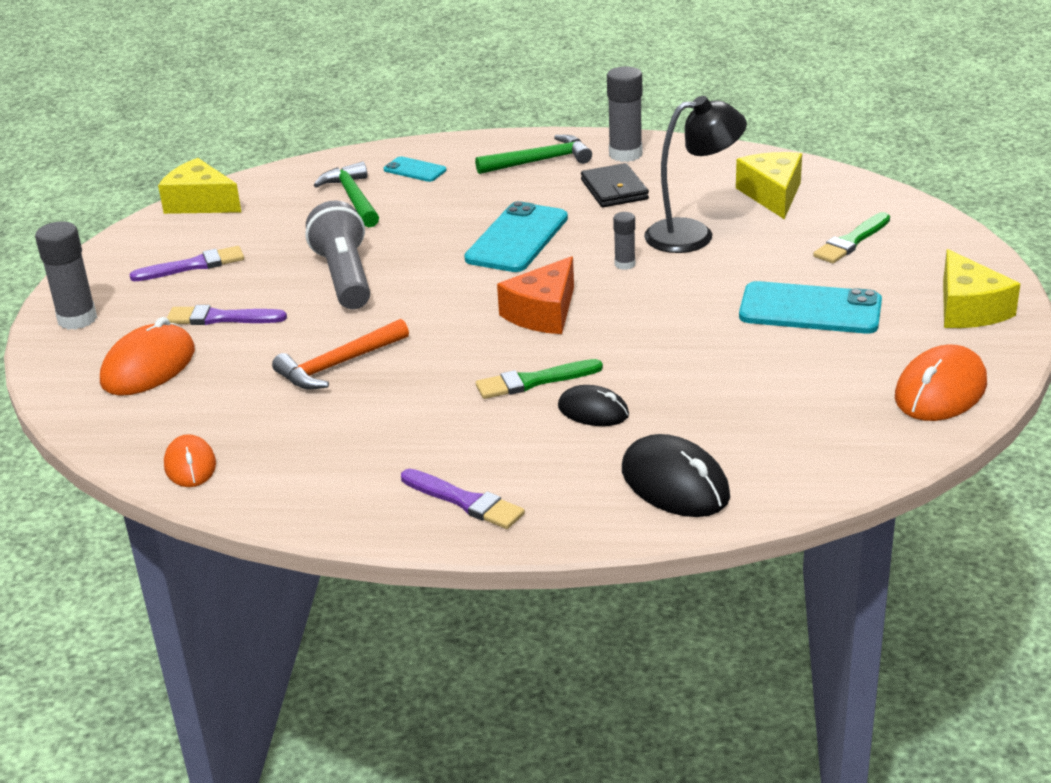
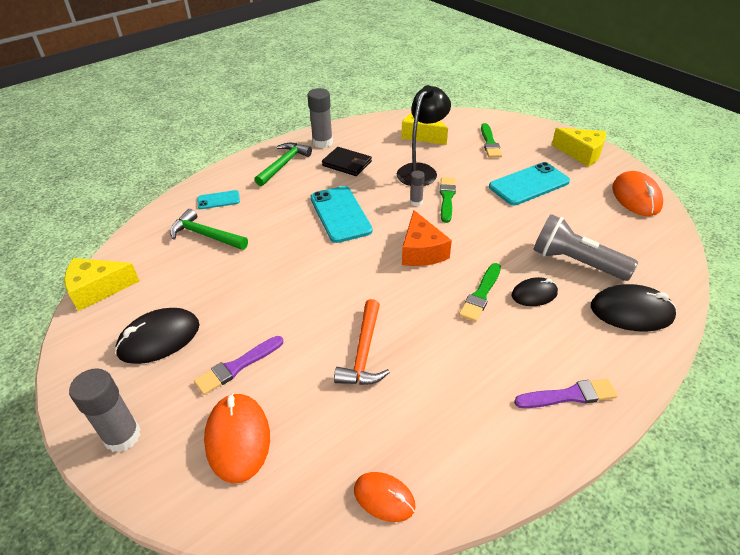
camera: 45 degrees left, 10 degrees up
purple brush [129,246,244,281] -> black mouse [115,308,200,364]
grey flashlight [306,200,370,309] -> grey flashlight moved to [533,214,638,281]
none -> green brush [440,177,456,223]

